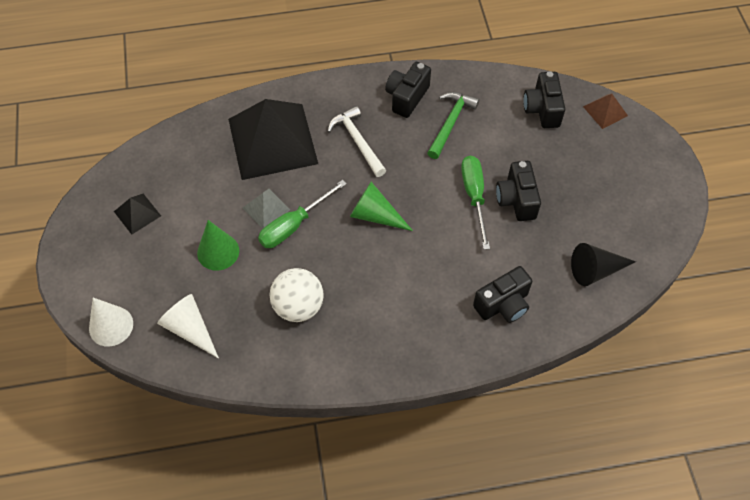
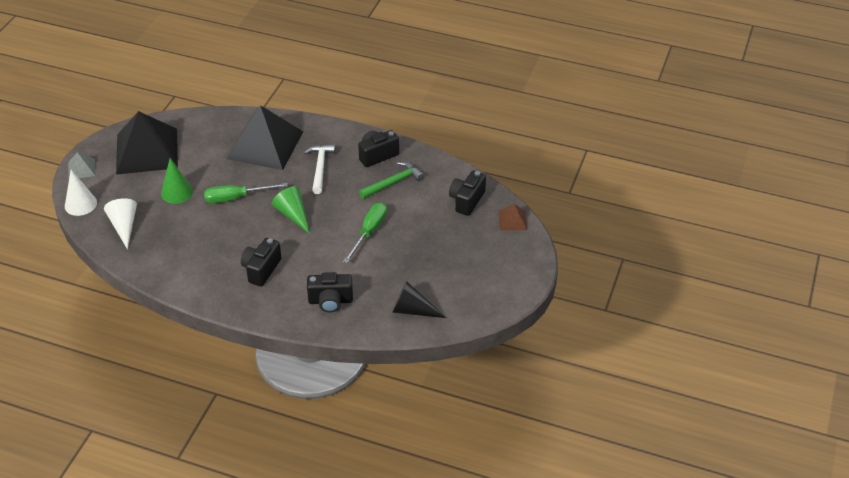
camera: 30 degrees right, 15 degrees down
black pyramid [114,194,161,235] -> black pyramid [116,111,178,175], size x2.33
grey pyramid [243,189,290,229] -> grey pyramid moved to [68,152,95,178]
white ball [270,268,324,322] -> none
black camera [496,161,541,221] -> black camera moved to [241,238,282,287]

